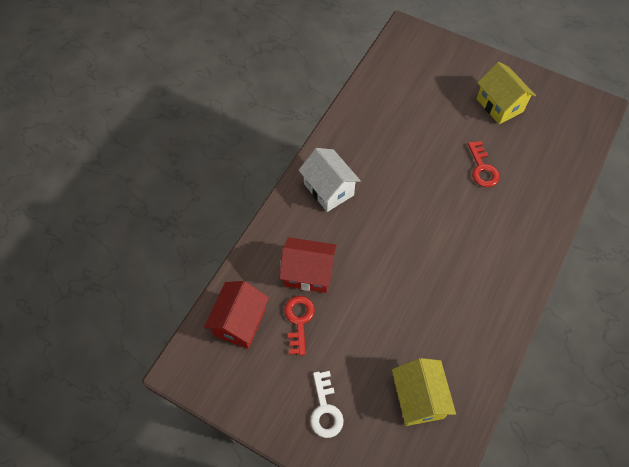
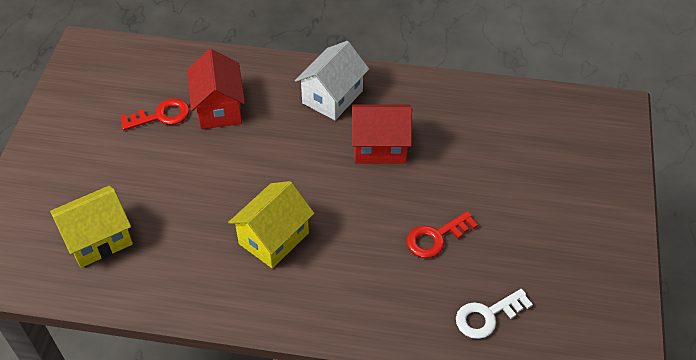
camera: 70 degrees right, 10 degrees down
red house [204,281,269,349] -> red house moved to [352,104,412,164]
white key [310,371,344,438] -> white key moved to [456,289,533,339]
yellow house [476,62,536,124] -> yellow house moved to [228,181,314,268]

